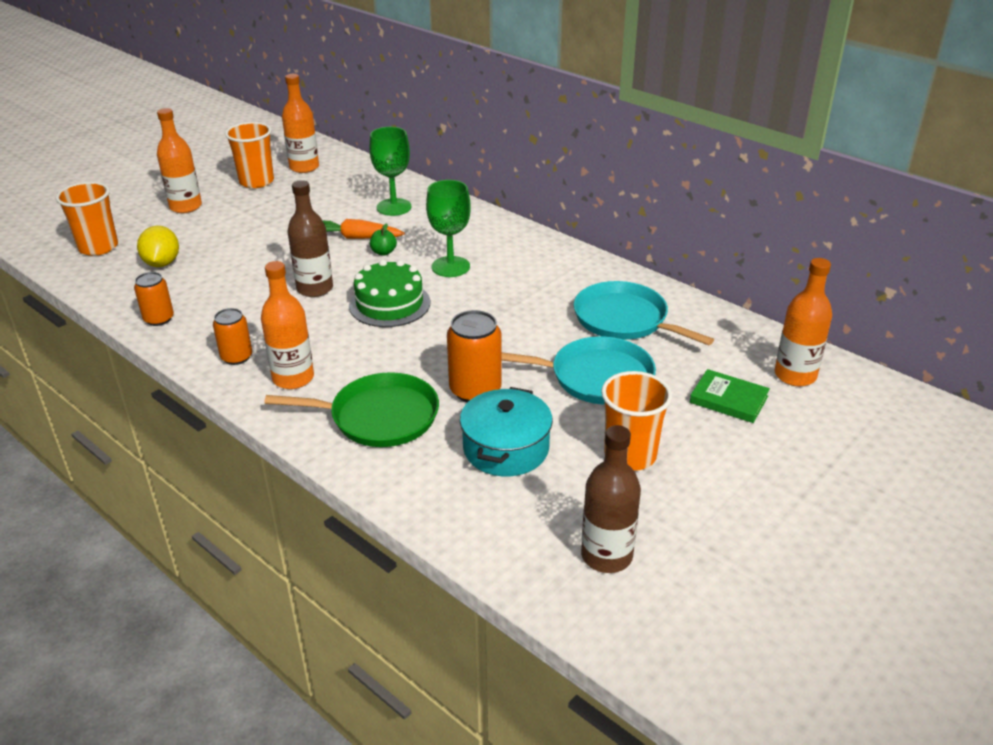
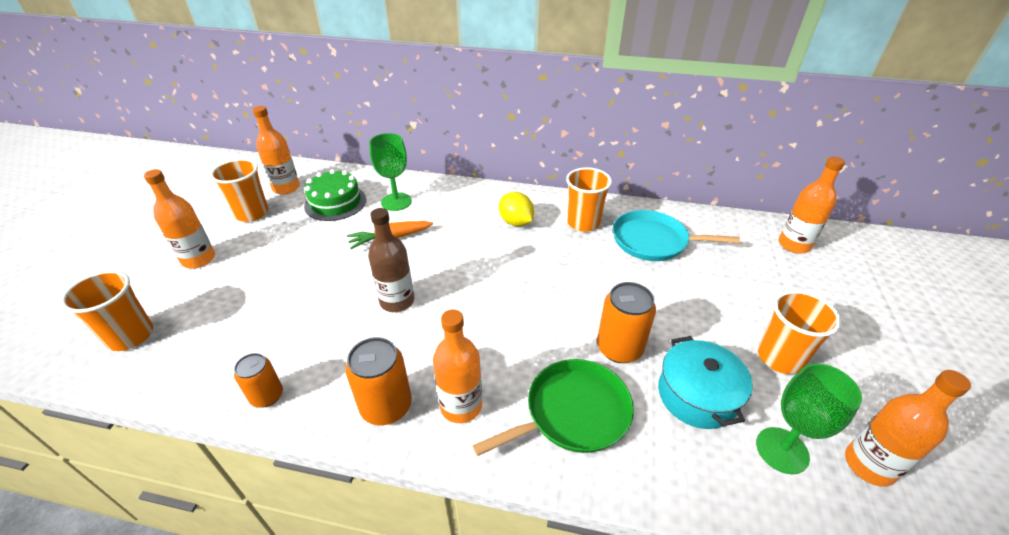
camera: 30 degrees left, 5 degrees up
yellow lemon [137,226,179,267] -> yellow lemon moved to [499,192,534,226]
orange can [213,308,252,365] -> orange can [345,337,412,425], size x1.56
green cake [349,260,430,327] -> green cake moved to [304,169,366,221]
green apple [370,223,397,255] -> none
green goblet [426,180,471,277] -> green goblet moved to [756,363,862,474]
turquoise pan [501,336,656,405] -> none
brown bottle [581,425,641,573] -> orange bottle [845,370,971,487]
green book [690,369,770,423] -> none
none -> orange cup [566,167,612,232]

